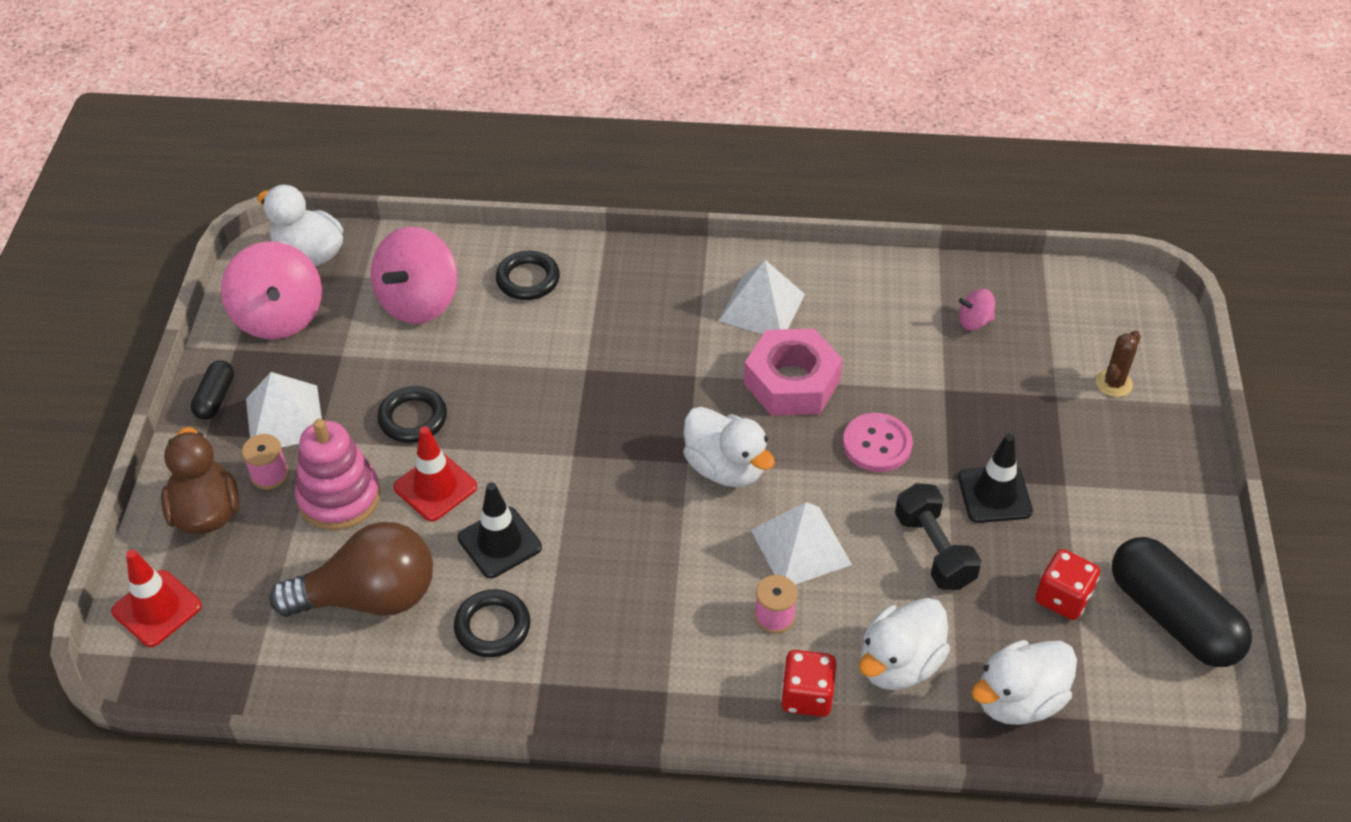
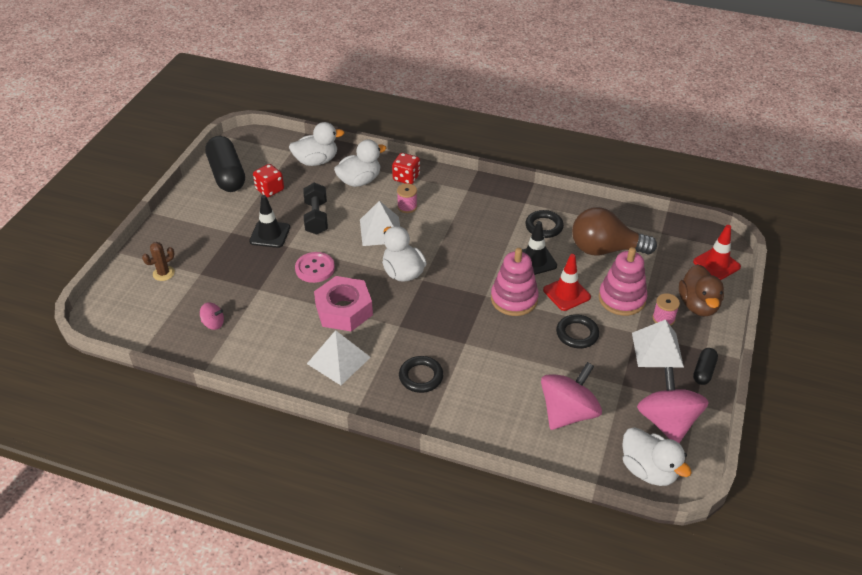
camera: 165 degrees left, 5 degrees down
black ring [496,251,560,300] -> black ring moved to [399,356,443,393]
none -> pink stacking toy [491,248,539,316]

